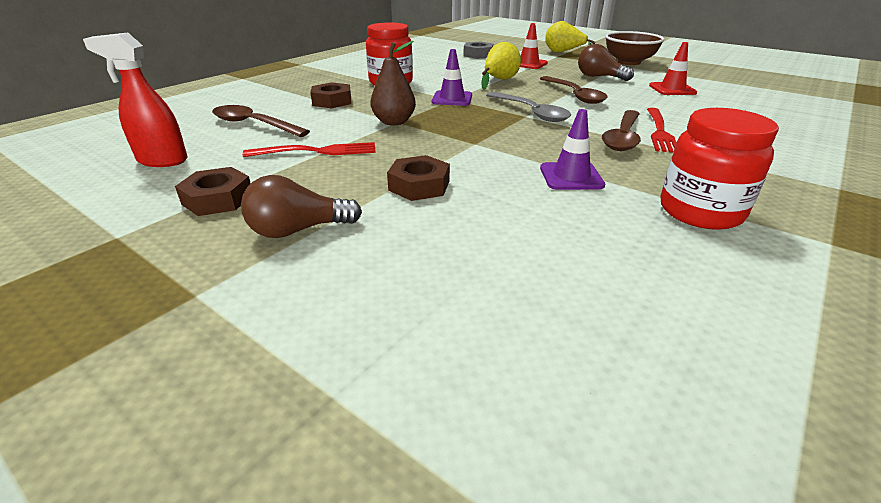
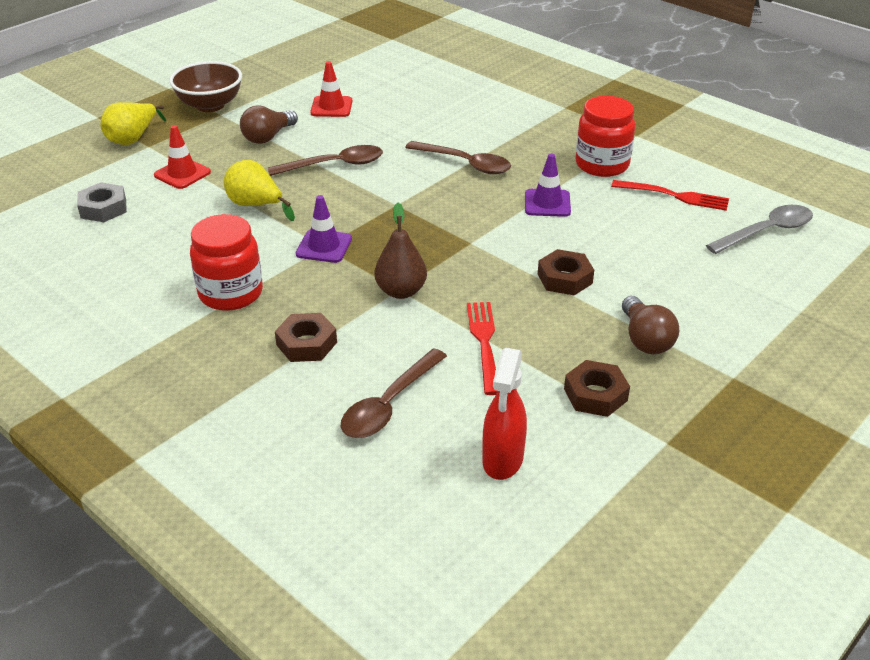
camera: 85 degrees left, 5 degrees up
grey spoon [486,92,571,122] -> grey spoon moved to [706,205,813,254]
red fork [647,108,677,153] -> red fork moved to [611,180,729,211]

